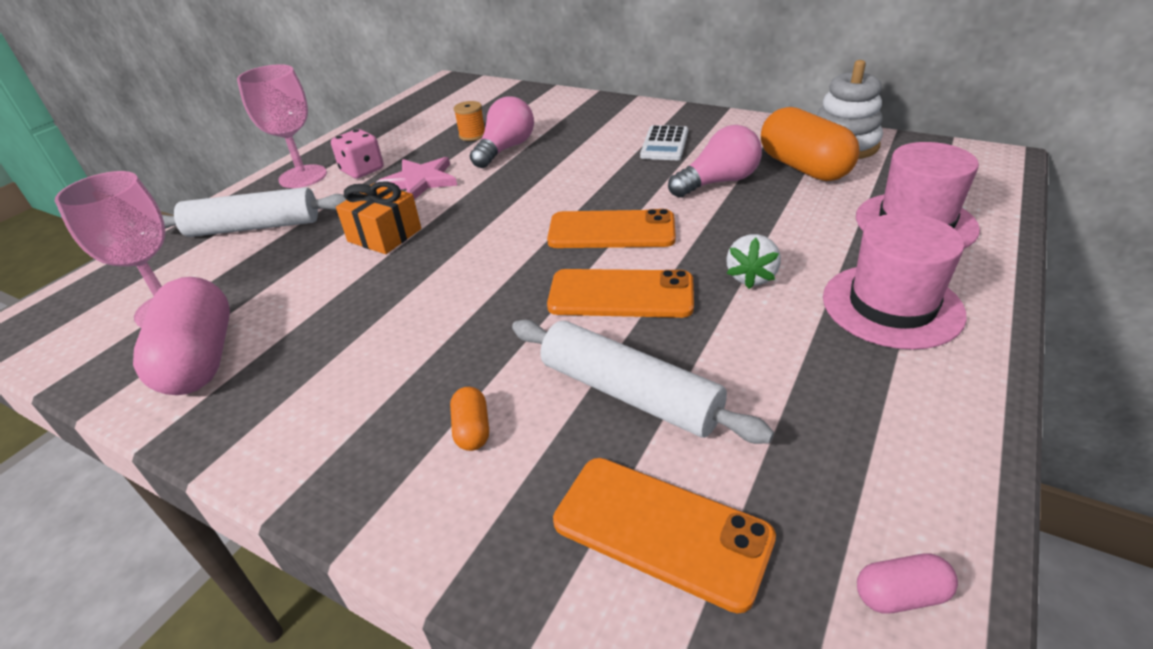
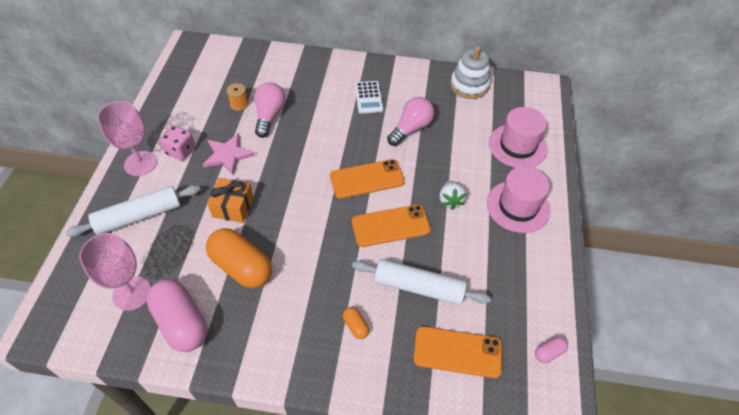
camera: 25 degrees left, 15 degrees up
orange capsule [761,107,860,181] -> orange capsule moved to [206,228,272,288]

